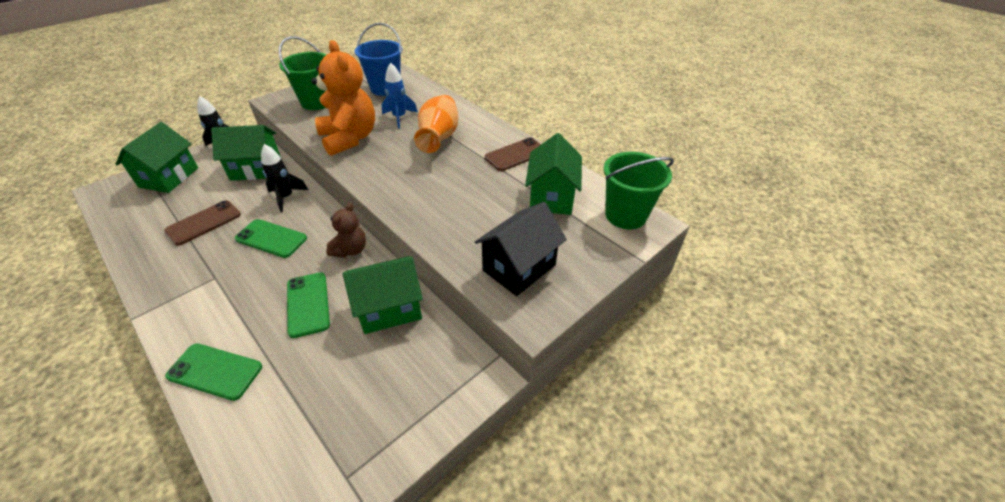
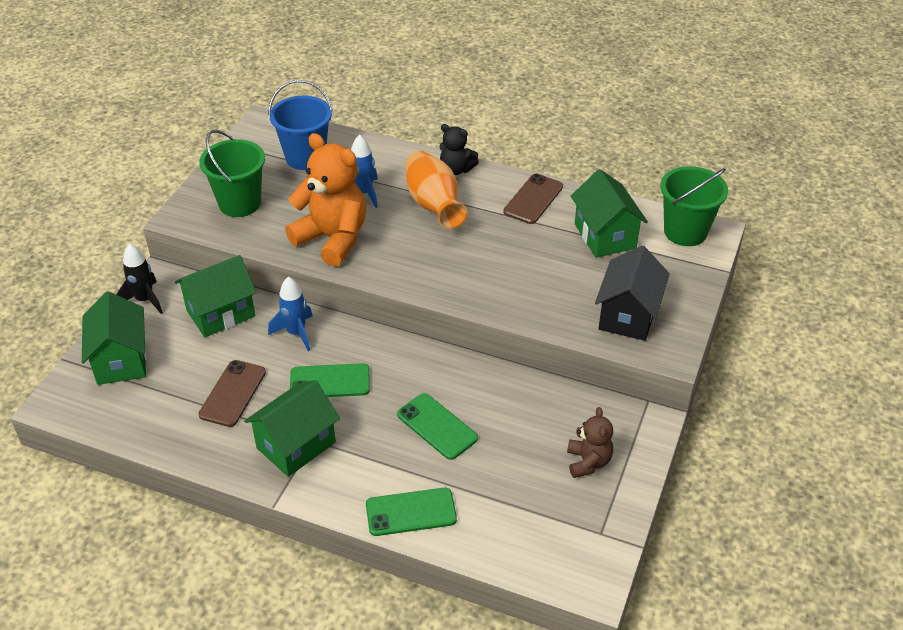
camera: 25 degrees left, 0 degrees up
black rocket [261,144,308,212] -> blue rocket [268,277,313,351]
brown teddy bear [326,203,366,258] -> brown teddy bear moved to [567,407,613,478]
green house [343,256,423,334] -> green house moved to [244,380,340,477]
none -> black teddy bear [439,124,479,175]

